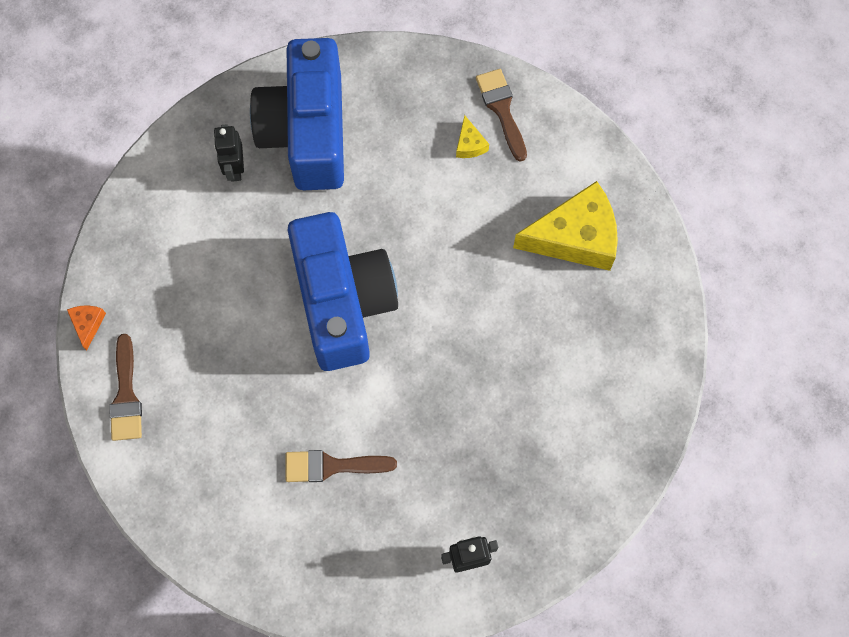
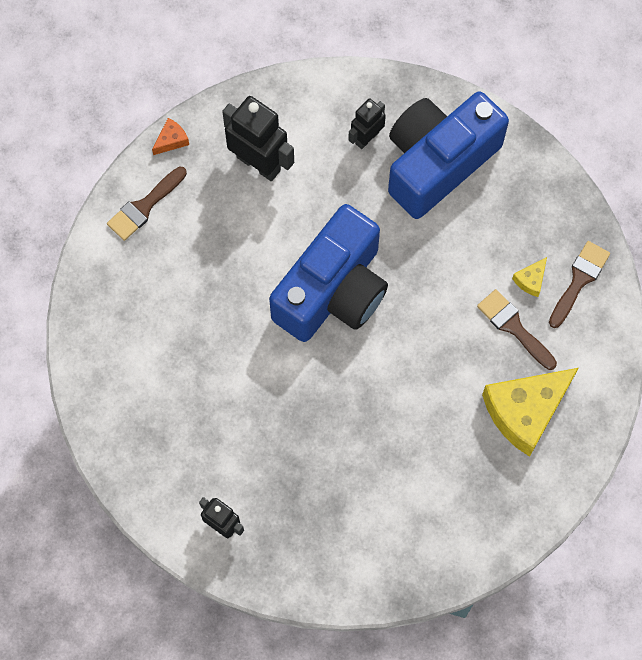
camera: 50 degrees right, 0 degrees up
brown brush [286,450,397,482] -> brown brush moved to [477,289,557,370]
yellow cheese [513,181,618,271] -> yellow cheese turned 105 degrees clockwise [482,368,578,457]
none -> black robot [222,96,294,181]

